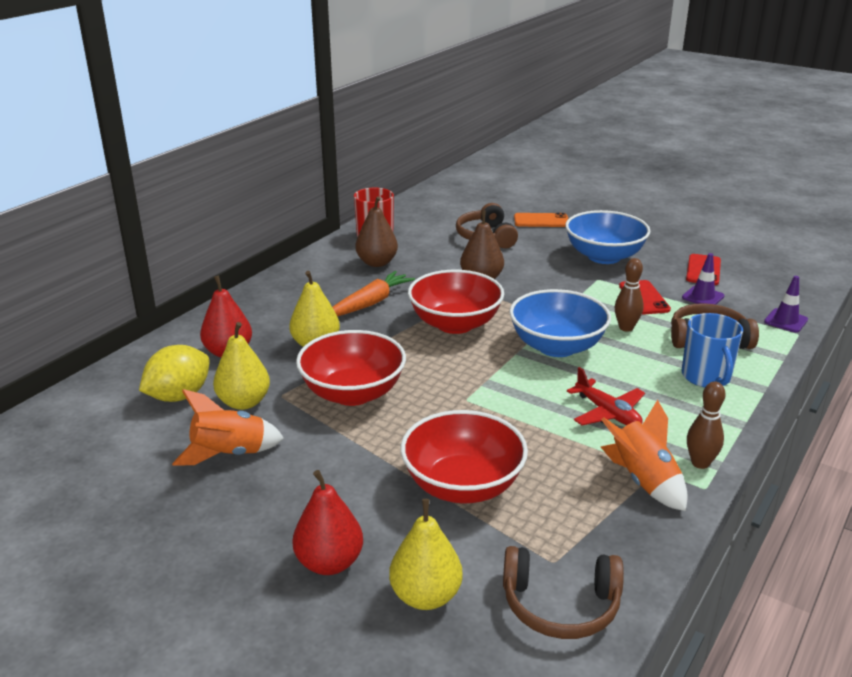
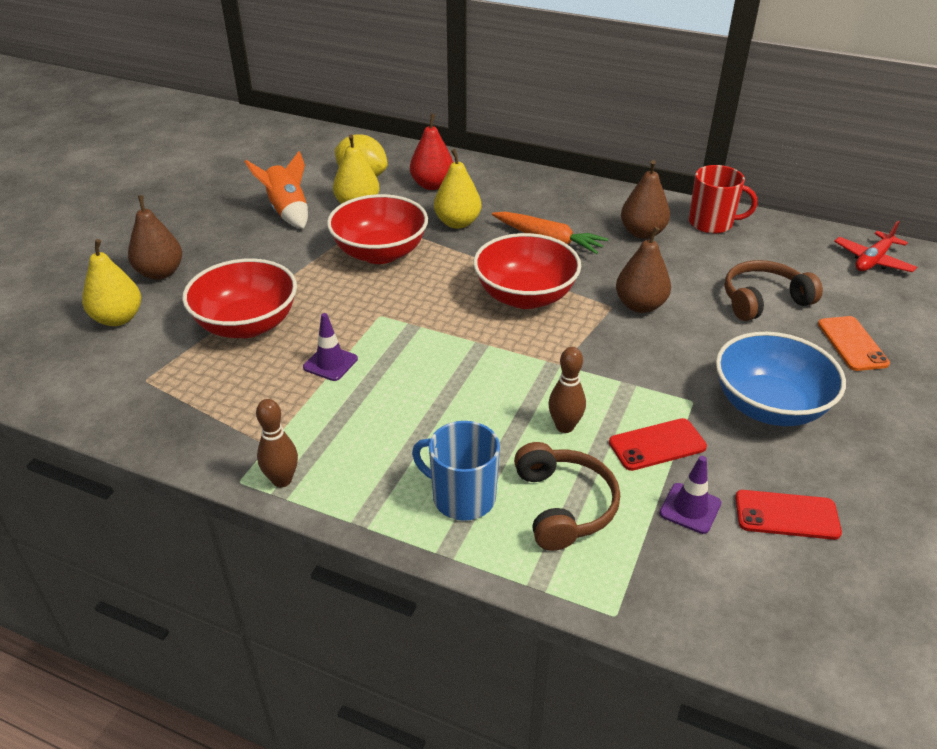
camera: 80 degrees right, 10 degrees up
red pear [292,470,363,575] -> brown pear [128,195,182,280]
brown headphones [503,546,624,639] -> none
blue bowl [509,289,611,357] -> none
red plane [567,367,645,425] -> red plane moved to [834,221,917,272]
orange rocket [601,400,687,511] -> none
blue mug [682,313,743,388] -> blue mug turned 45 degrees clockwise [412,421,500,521]
purple traffic cone [764,276,808,332] -> purple traffic cone moved to [303,313,358,381]

